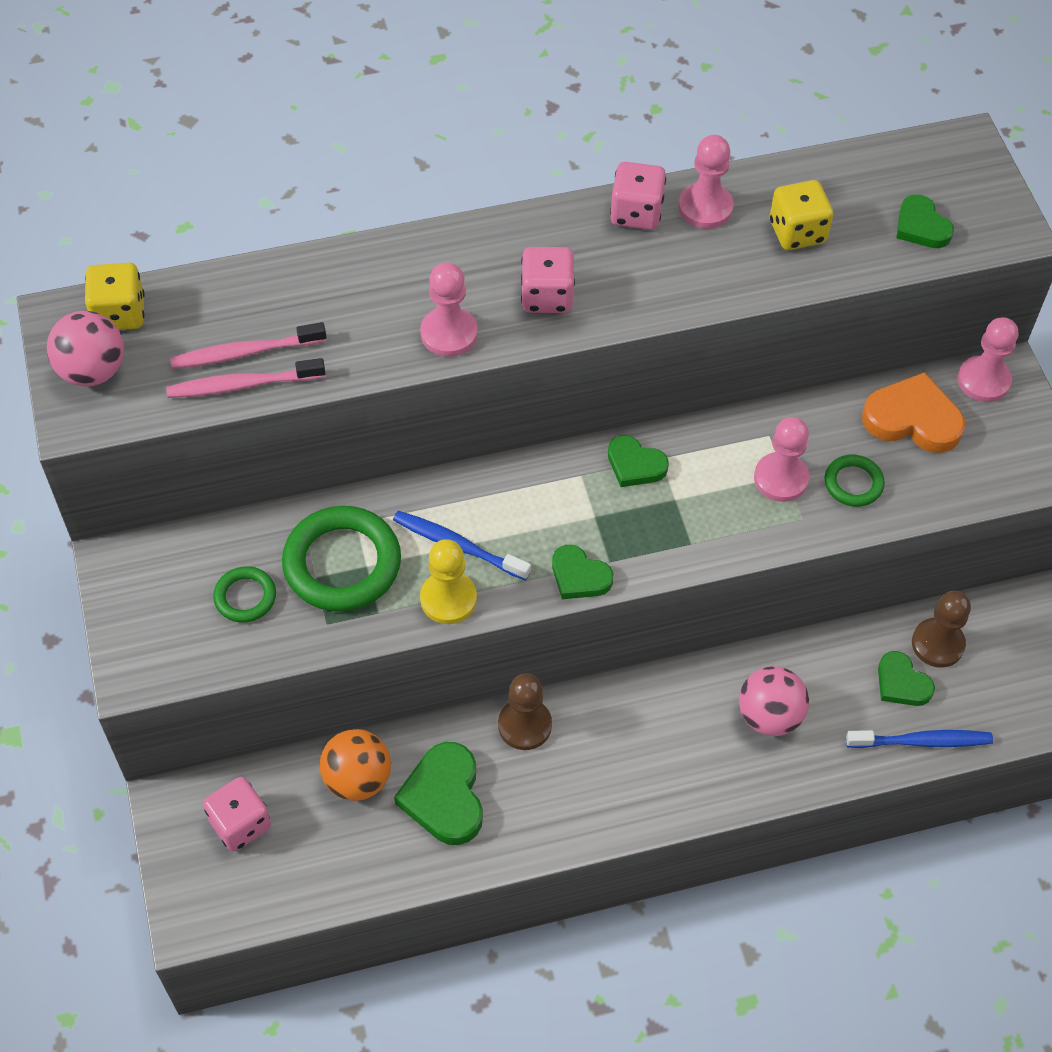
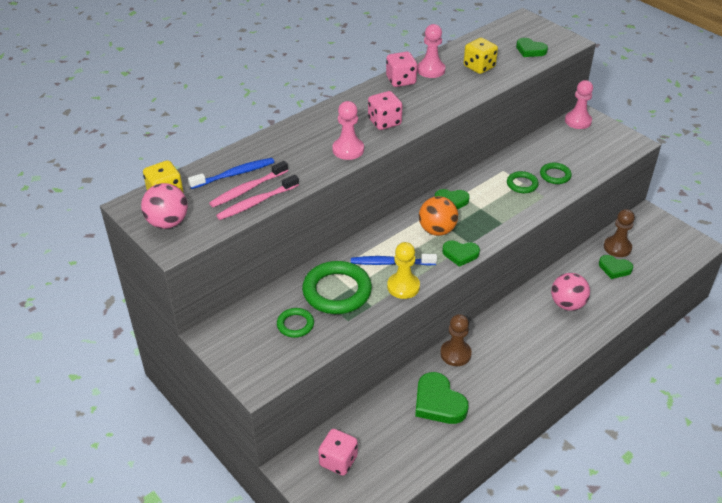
camera: 25 degrees left, 15 degrees down
orange ball [320,729,391,801] -> orange ball moved to [419,196,458,236]
pink pawn [754,417,809,502] -> green ring [507,171,539,193]
blue toothbrush [846,730,993,748] -> blue toothbrush moved to [188,158,275,189]
orange heart [862,372,965,453] -> none

